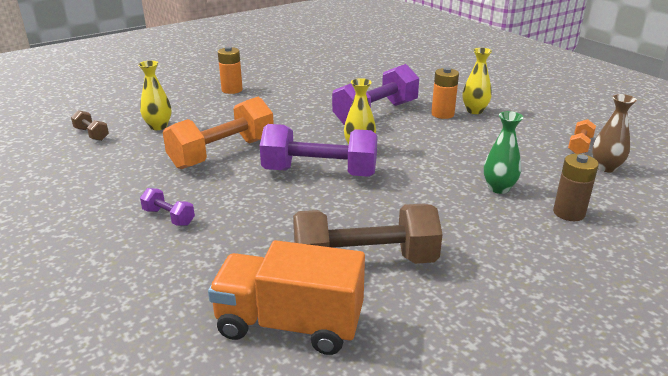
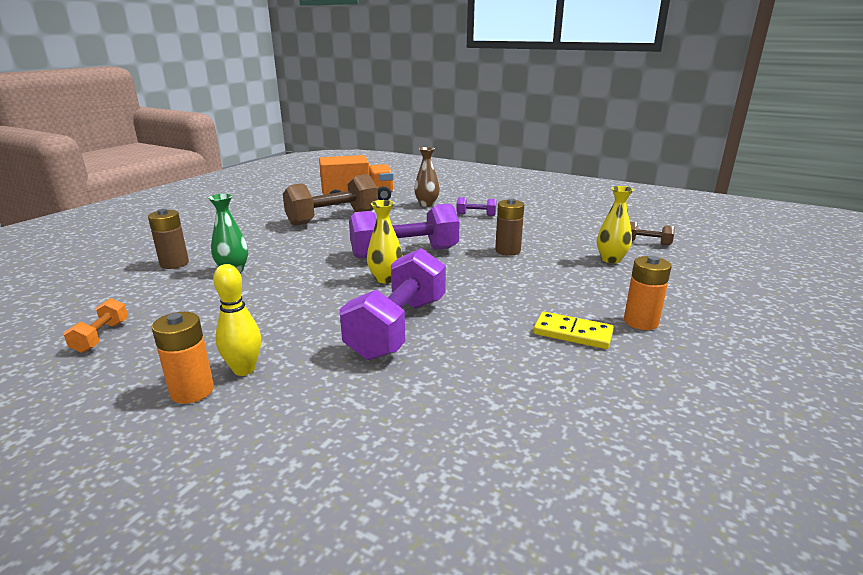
camera: 155 degrees right, 5 degrees down
orange dumbbell [163,97,274,169] -> brown battery [495,198,524,256]
orange battery [431,67,459,119] -> orange battery moved to [152,312,214,404]
yellow vase [463,48,492,114] -> yellow bowling pin [213,264,261,376]
brown vase [592,94,637,172] -> brown vase moved to [414,147,440,207]
none -> yellow domino [533,312,614,349]

